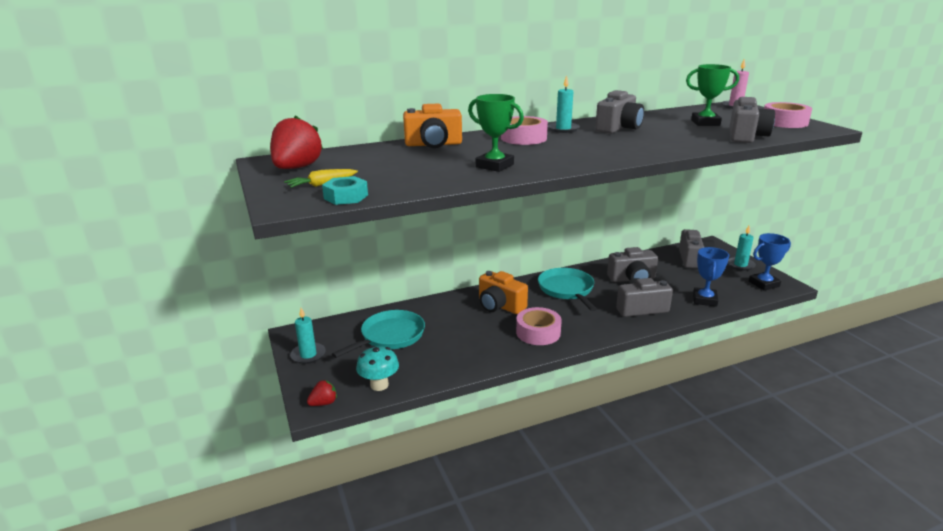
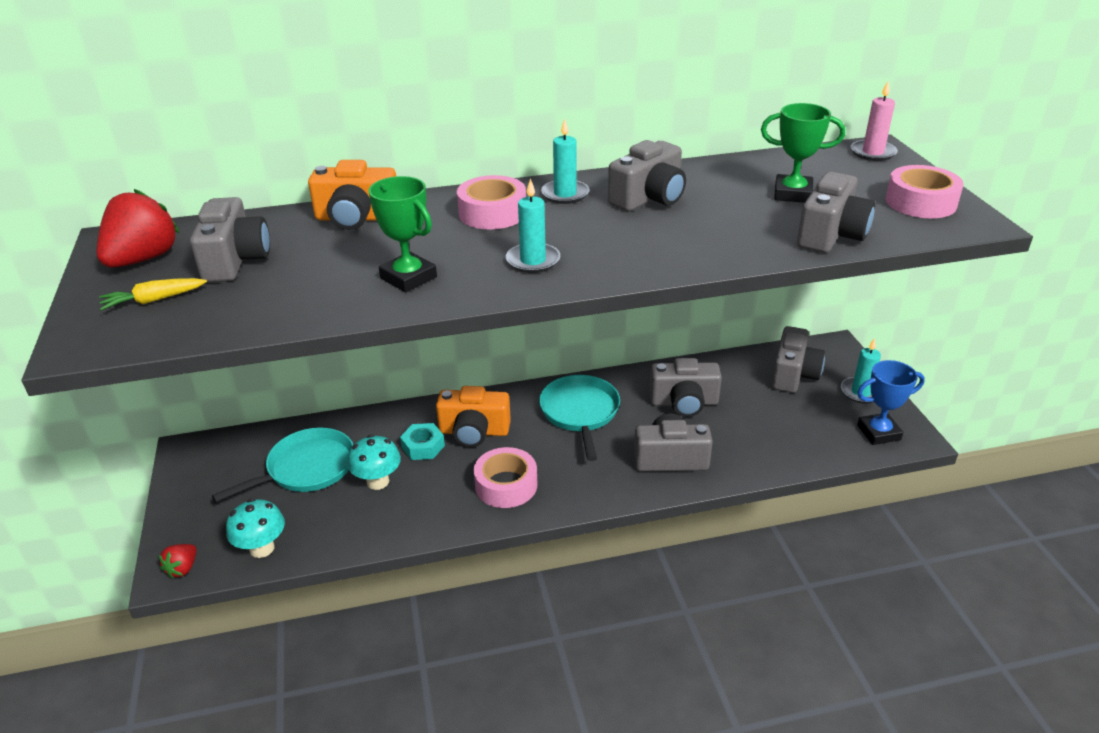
camera: 10 degrees right, 10 degrees up
turquoise candle [290,308,326,364] -> turquoise candle moved to [506,178,560,273]
red strawberry [307,380,337,406] -> red strawberry turned 135 degrees clockwise [159,544,197,578]
turquoise nut [322,176,368,205] -> turquoise nut moved to [400,423,445,460]
orange camera [479,271,528,314] -> orange camera turned 45 degrees counterclockwise [436,386,511,447]
blue trophy [693,247,729,307] -> none
none -> grey camera [190,197,270,282]
none -> turquoise mushroom [348,435,401,490]

